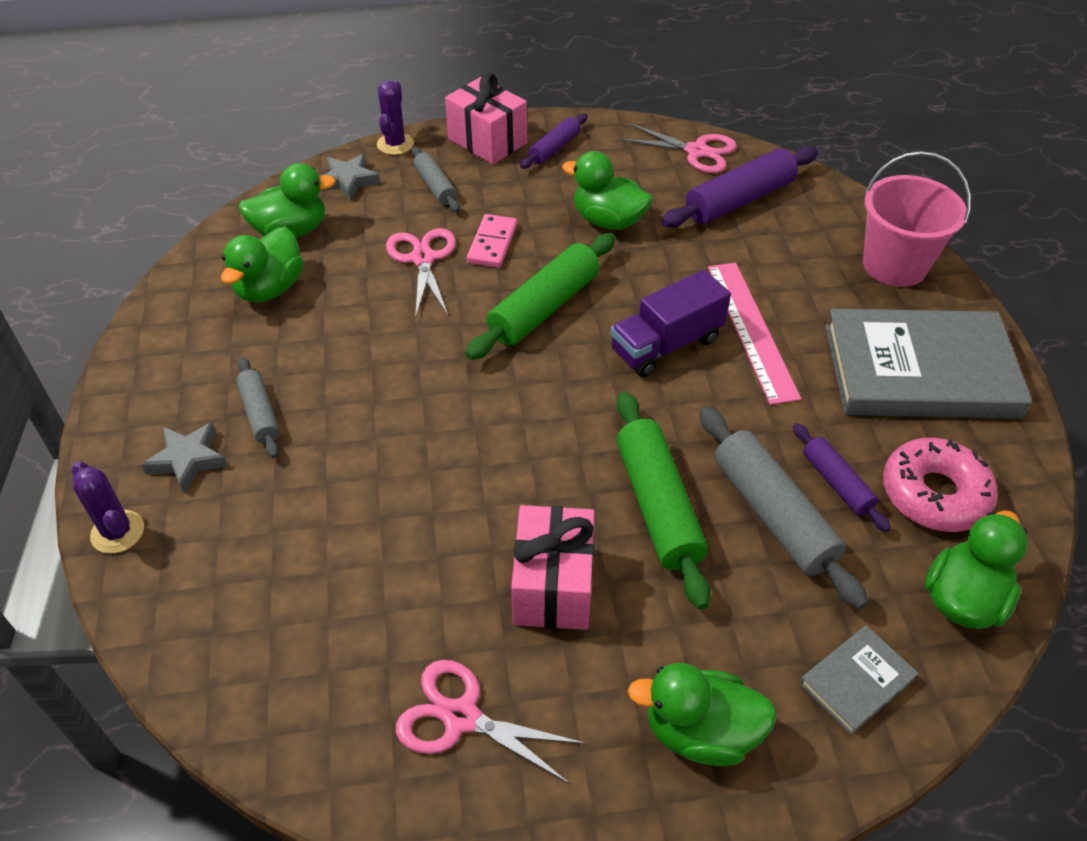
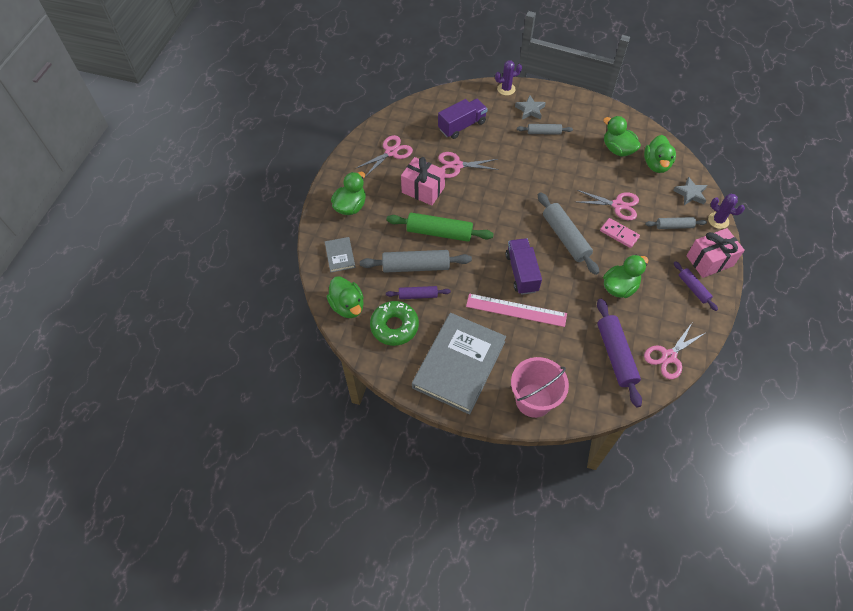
camera: 115 degrees right, 10 degrees up
green rolling pin [465,233,615,360] -> grey rolling pin [538,192,599,275]
pink donut [883,438,998,532] -> green donut [370,301,419,346]
none -> purple truck [438,99,487,139]
none -> pink scissors [438,152,499,178]

